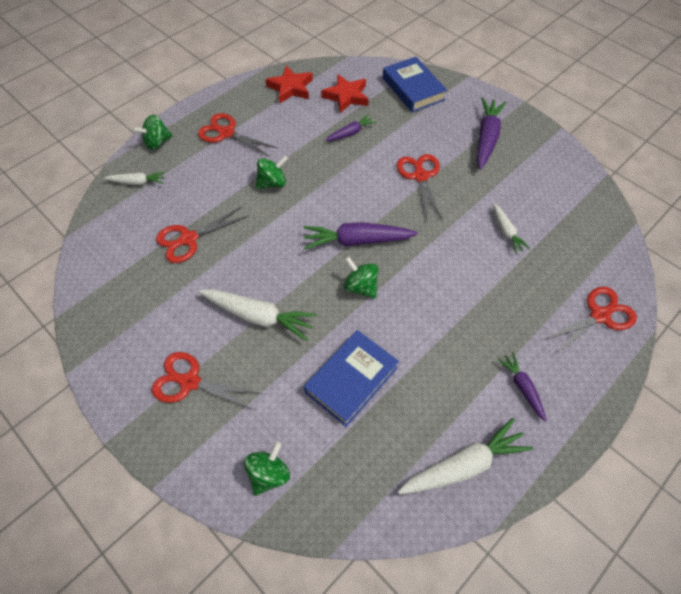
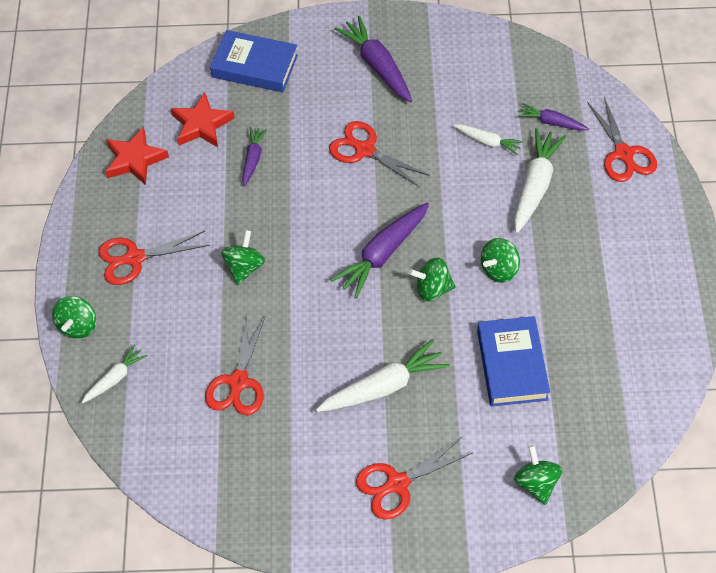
camera: 45 degrees left, 0 degrees up
white carrot [398,418,533,494] -> white carrot moved to [514,128,566,233]
purple carrot [498,352,547,422] -> purple carrot moved to [518,103,589,131]
red scissors [543,287,637,354] -> red scissors turned 150 degrees clockwise [587,97,657,182]
none -> green spinning top [481,238,520,283]

